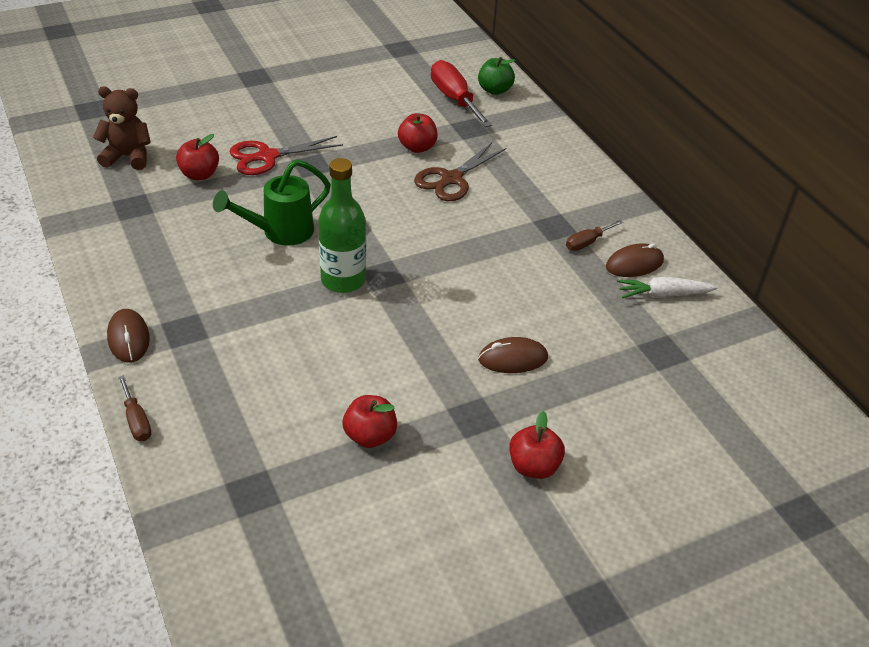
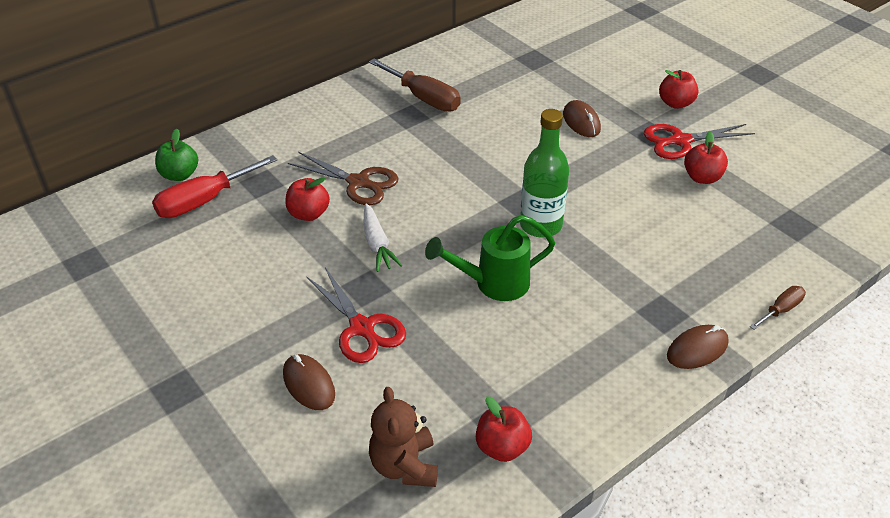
camera: 100 degrees left, 0 degrees up
red apple [176,134,219,180] -> red apple moved to [476,397,532,462]
green watering can [213,159,331,246] -> green watering can turned 120 degrees clockwise [425,215,555,301]
brown screwdriver [566,220,623,251] -> brown screwdriver [369,59,461,112], size x1.87
brown mouse [606,243,664,277] -> brown mouse moved to [283,354,335,410]
white carrot [617,277,718,298] -> white carrot moved to [364,204,402,272]
none -> red scissors [644,124,755,159]

